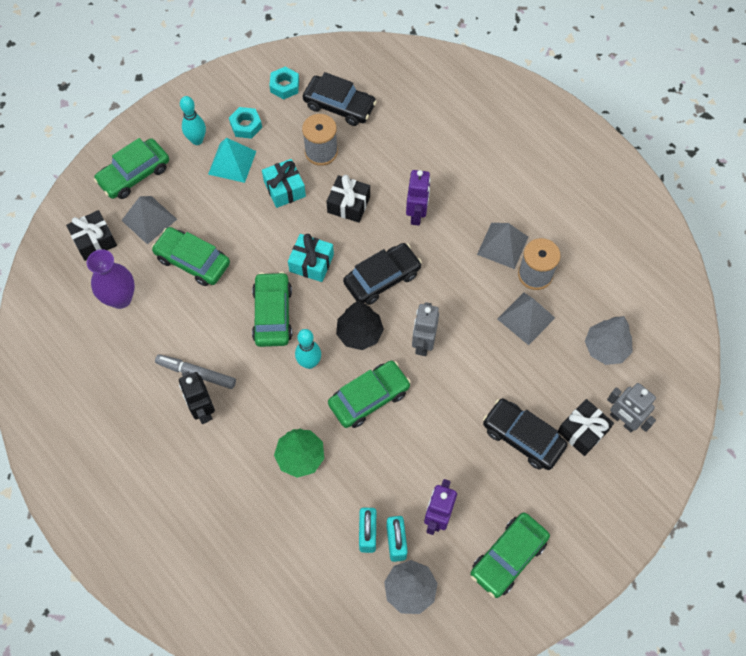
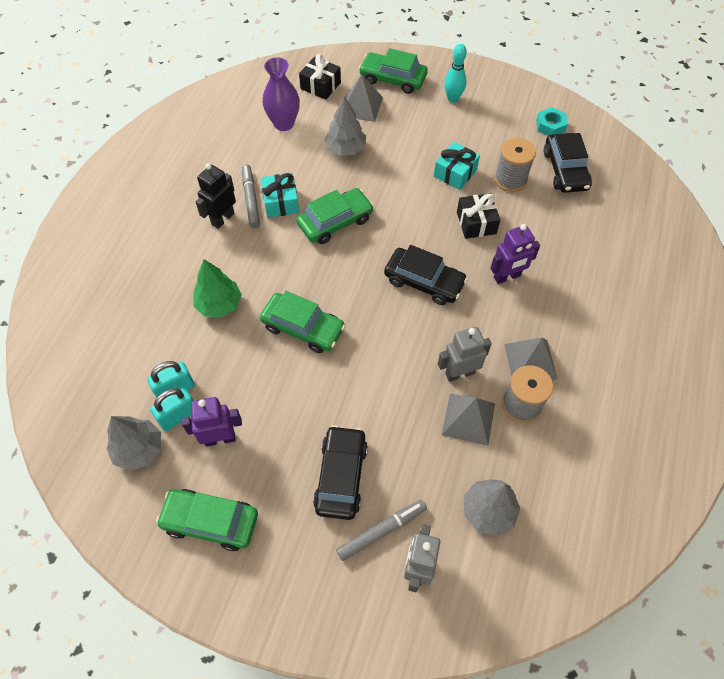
camera: 60 degrees right, 5 degrees down
green car [152,227,230,286] -> grey tree [324,95,366,156]
turquoise pyramid [208,138,256,183] -> none
turquoise nut [229,107,262,139] -> none
turquoise gift [288,234,334,282] -> turquoise gift moved to [261,173,299,218]
turquoise bowling pin [295,329,321,369] -> none
black tree [336,301,384,350] -> none
grey robot [412,302,439,356] -> grey robot moved to [438,327,492,382]
black gift [558,399,614,456] -> grey marker [336,500,427,561]

